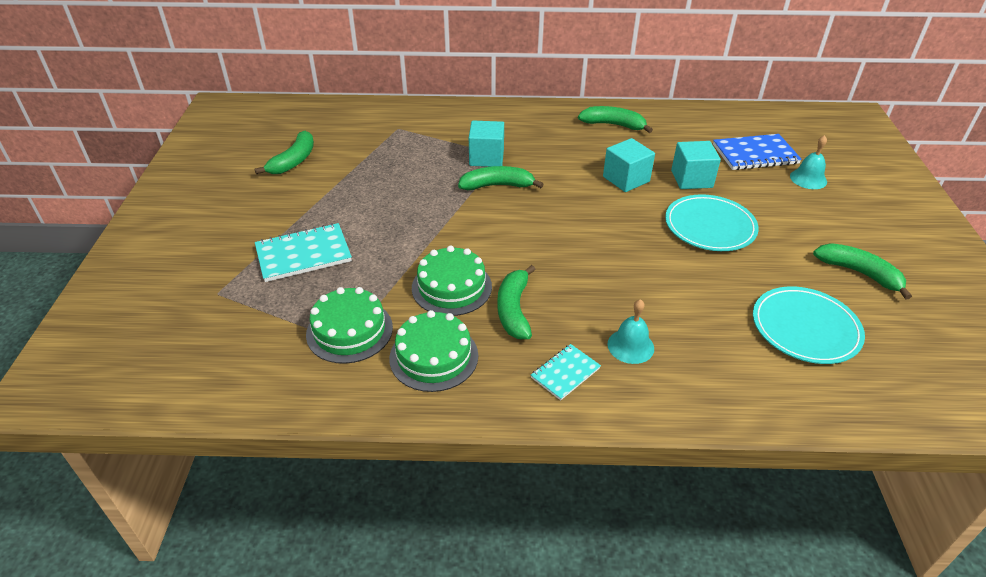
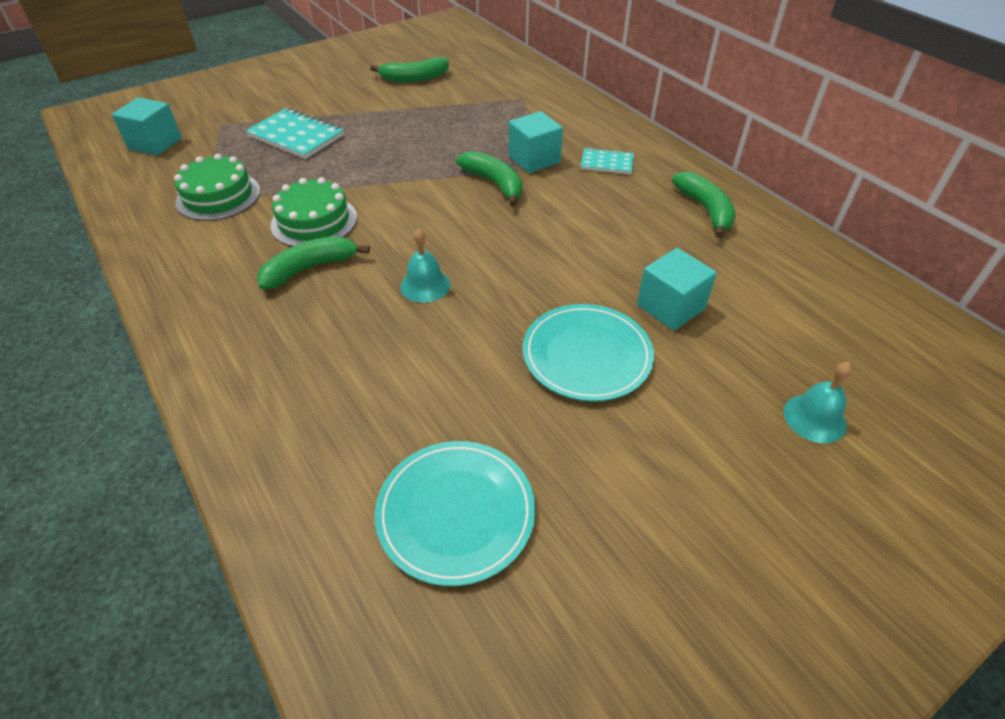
camera: 55 degrees right, 5 degrees up
green cake [389,310,478,392] -> none
turquoise notebook [531,344,601,400] -> turquoise notebook moved to [581,147,634,174]
turquoise cube [603,138,655,192] -> turquoise cube moved to [112,97,182,156]
turquoise bell [607,299,654,364] -> turquoise bell moved to [400,228,450,303]
blue notebook [713,134,802,170] -> none
green banana [813,243,912,300] -> none

